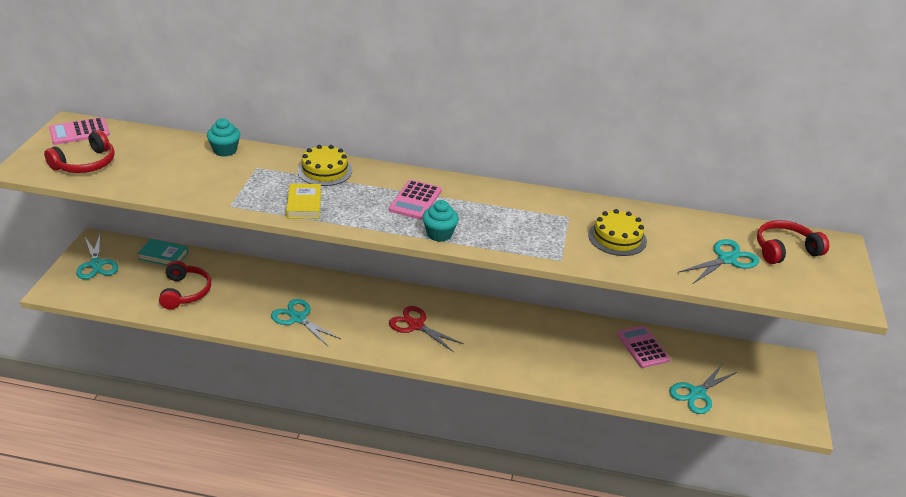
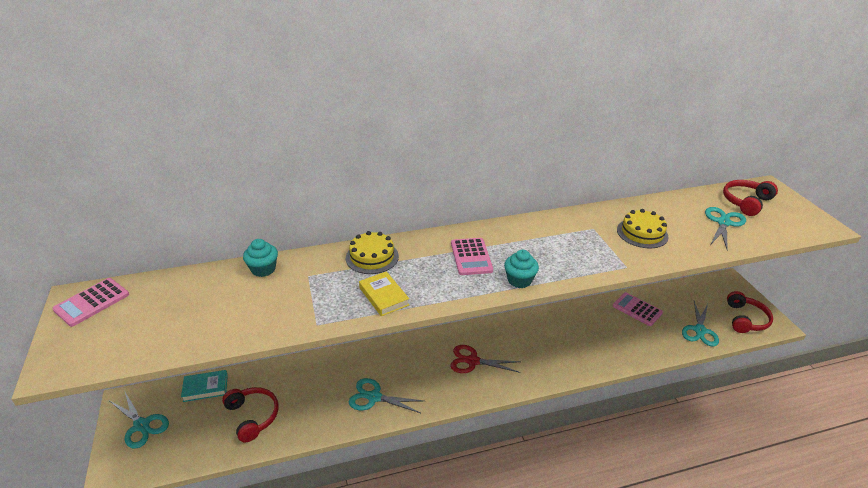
camera: 25 degrees left, 0 degrees up
red headphones [44,130,115,173] -> red headphones moved to [727,291,773,333]

